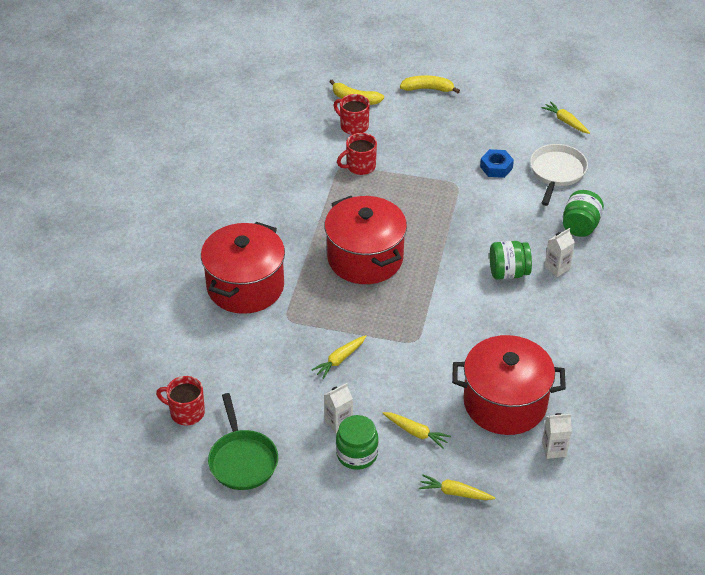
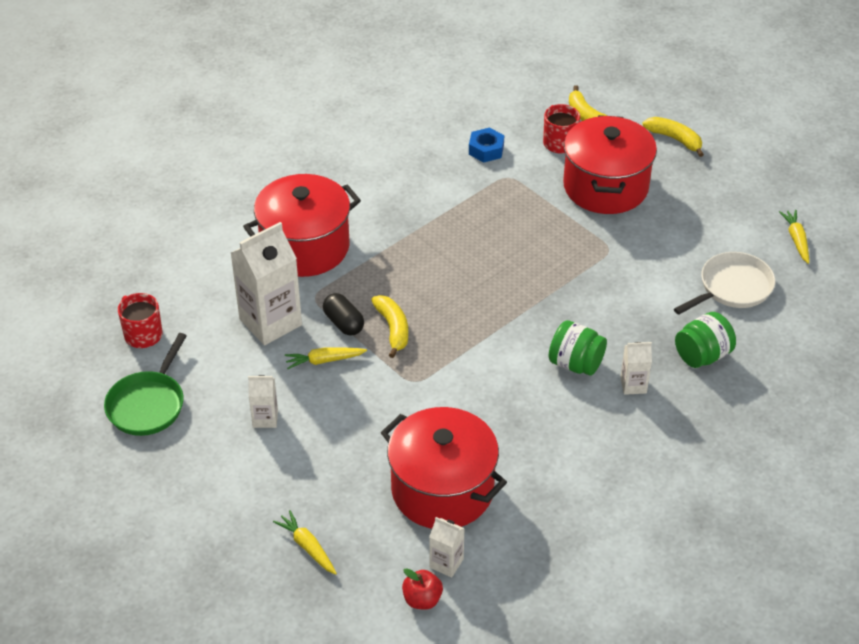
camera: 35 degrees right, 0 degrees up
red pot [325,196,407,284] -> red pot moved to [563,115,657,214]
green jar [336,415,378,470] -> none
red mug [337,133,377,175] -> none
yellow carrot [383,412,451,448] -> none
blue nut [480,149,514,178] -> blue nut moved to [469,128,504,162]
none -> white carton [231,222,302,345]
none -> black capsule [323,293,364,336]
none -> yellow banana [371,295,408,358]
none -> red apple [402,568,443,610]

